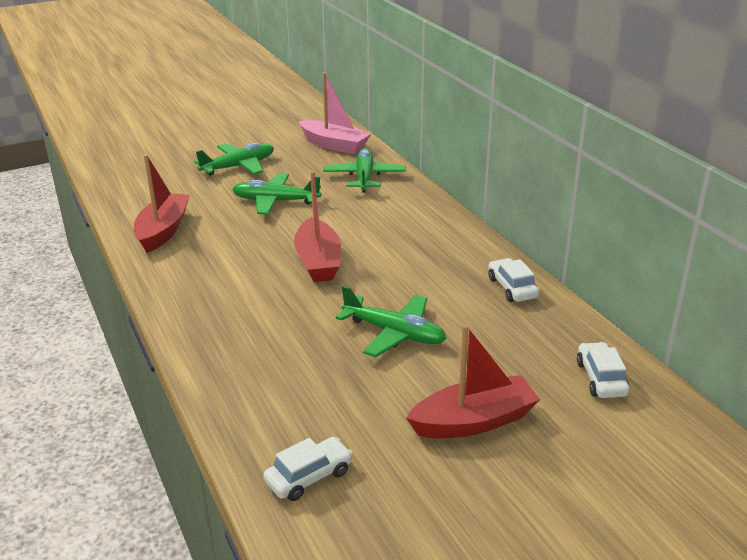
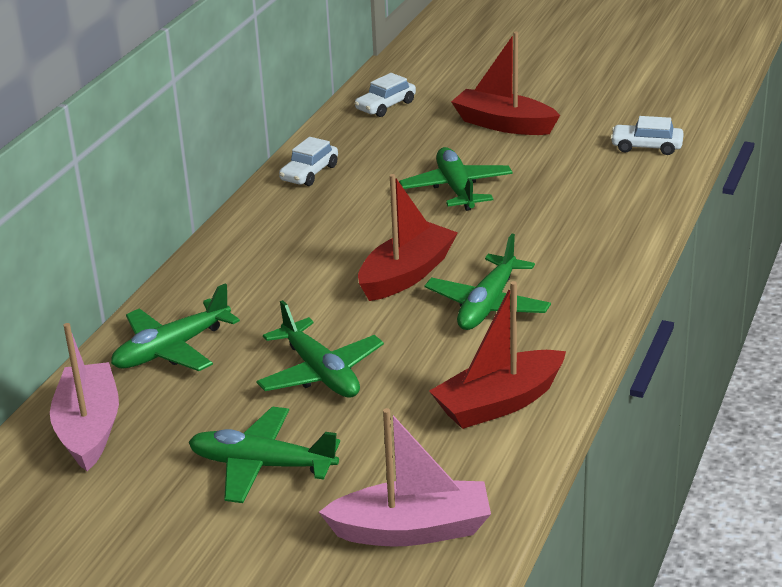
camera: 130 degrees left, 0 degrees up
none -> pink boat [319,408,491,547]
none -> green plane [425,234,551,330]

